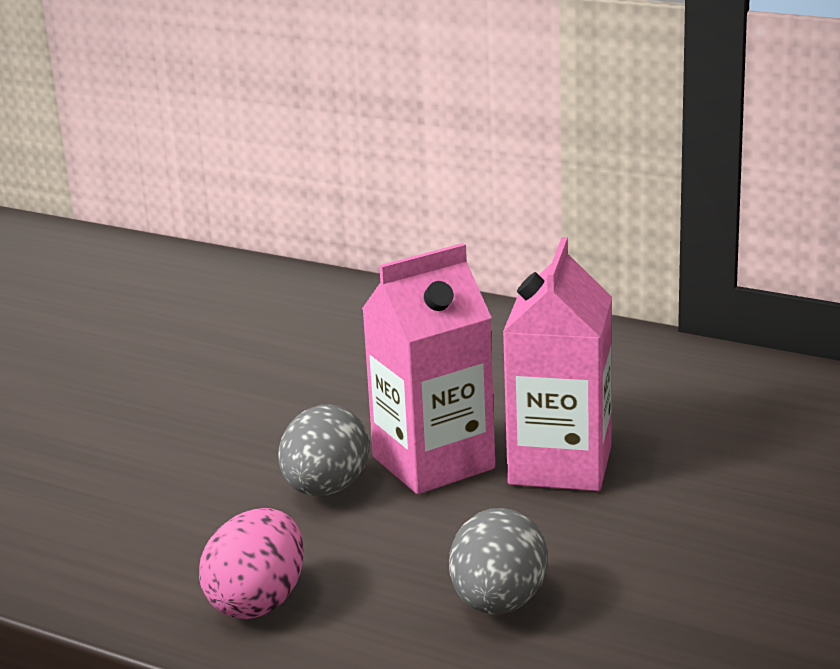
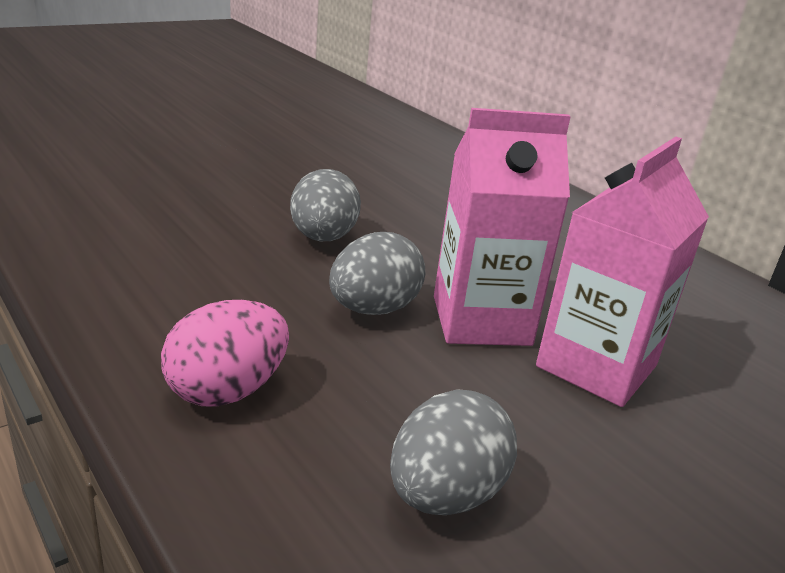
camera: 20 degrees right, 5 degrees up
none -> grey egg [290,169,361,241]

